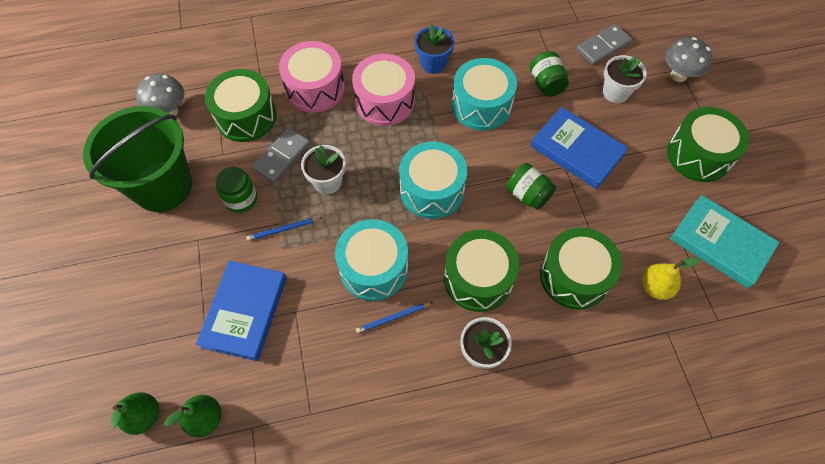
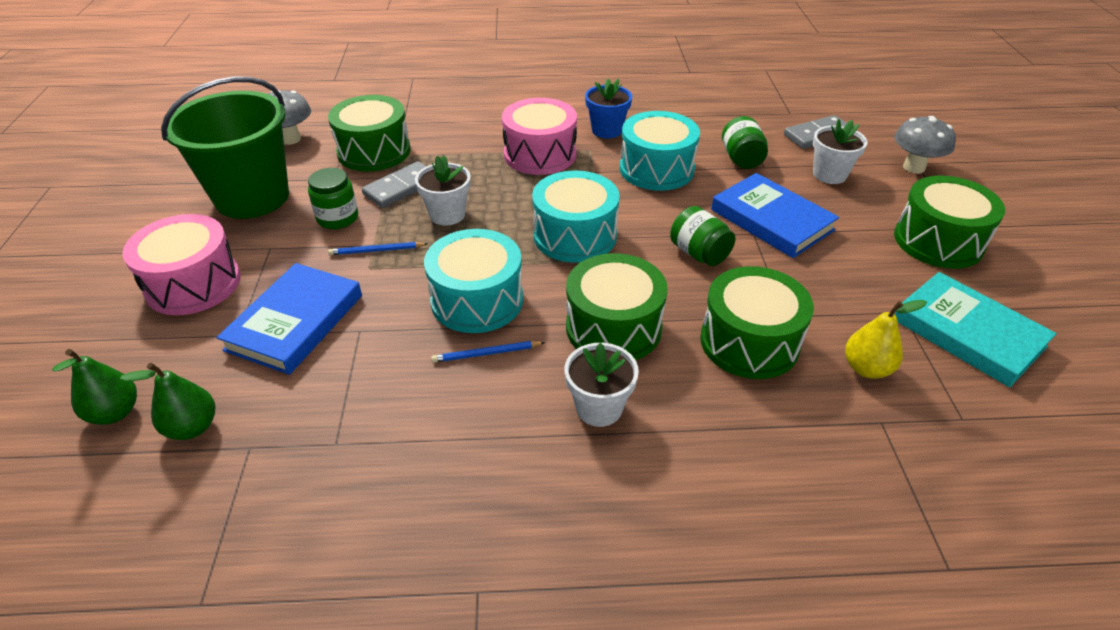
camera: 10 degrees right, 20 degrees down
pink drum [279,41,345,113] -> pink drum moved to [123,214,241,315]

